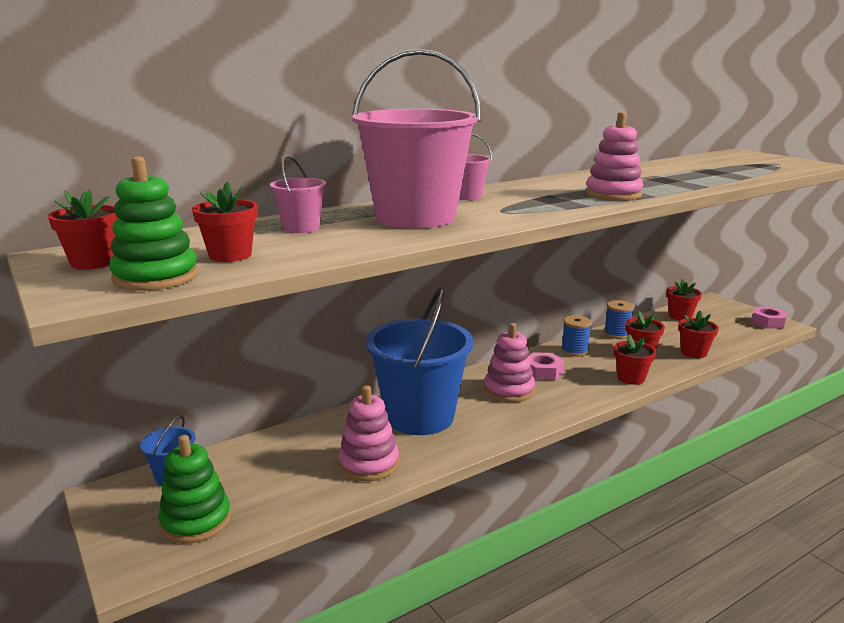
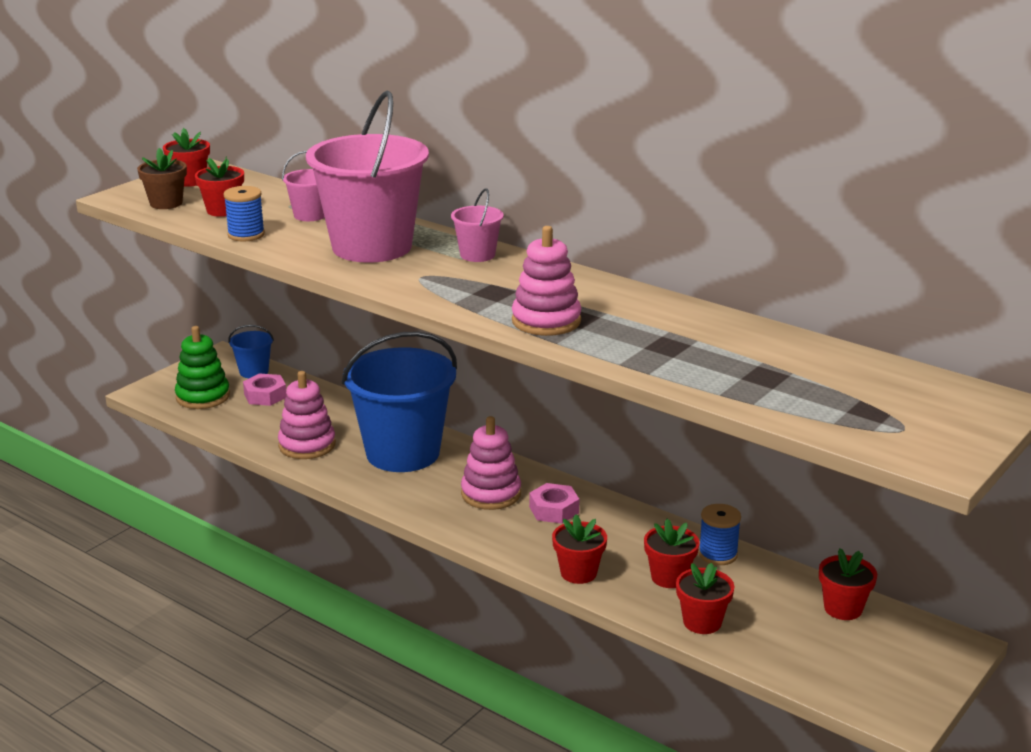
camera: 70 degrees right, 5 degrees up
green stacking toy [109,156,198,291] -> brown flower pot [137,148,187,209]
blue spool [561,315,592,357] -> blue spool moved to [224,186,265,241]
pink nut [751,307,787,329] -> pink nut moved to [243,373,287,406]

